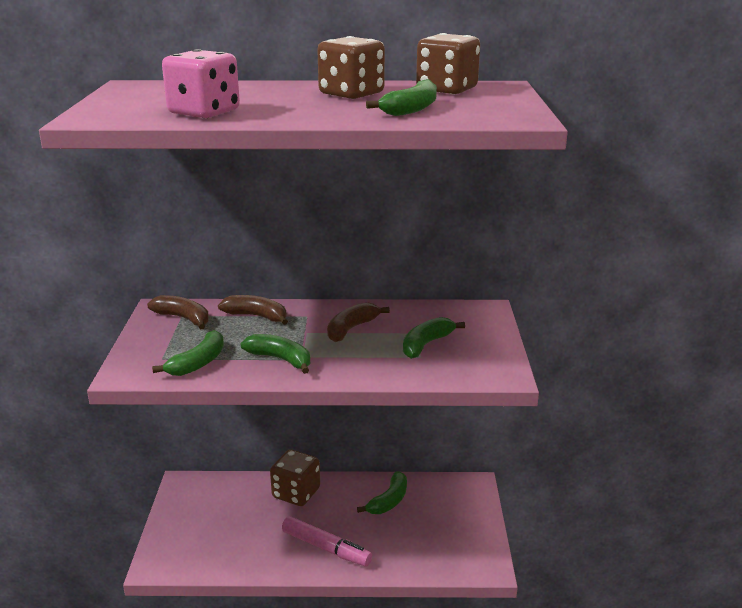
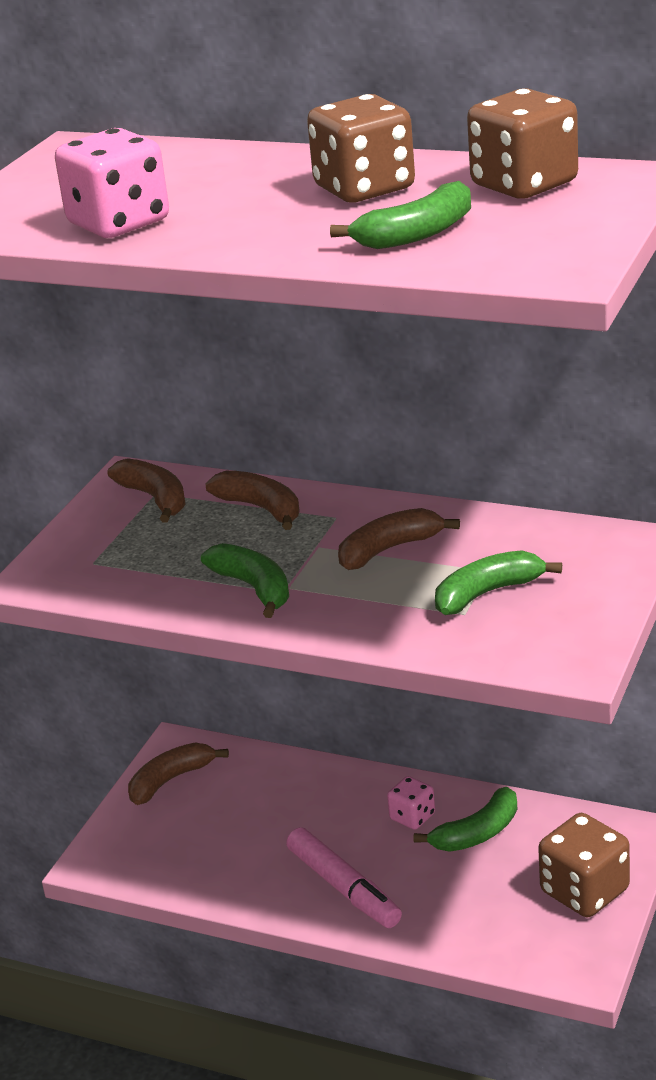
camera: 25 degrees right, 5 degrees up
green banana [152,330,224,376] -> none
brown dice [270,450,320,506] -> brown dice moved to [538,813,630,917]
none -> brown banana [128,743,229,805]
none -> pink dice [387,776,435,830]

